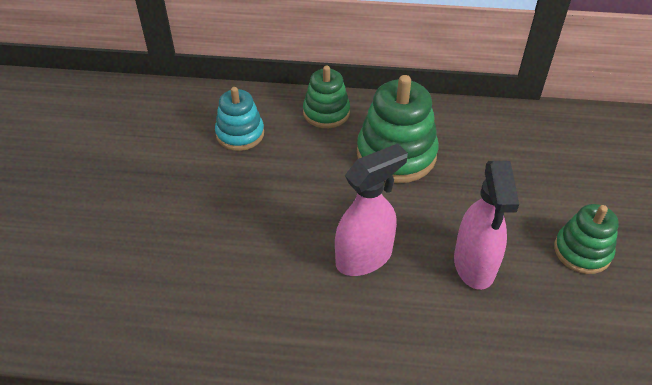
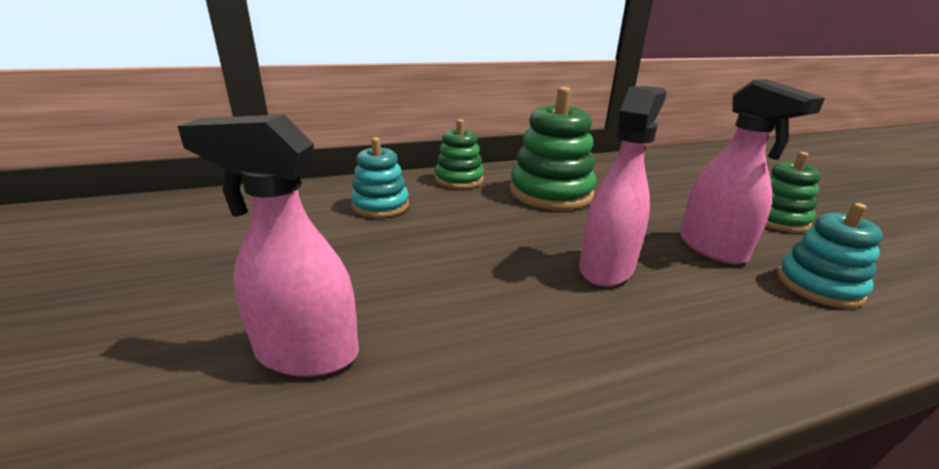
camera: 25 degrees left, 20 degrees down
none -> pink spray bottle [177,114,359,377]
none -> turquoise stacking toy [777,203,883,308]

